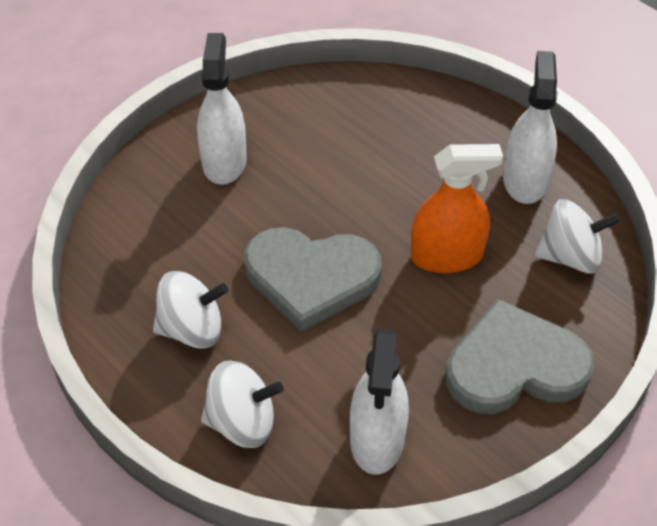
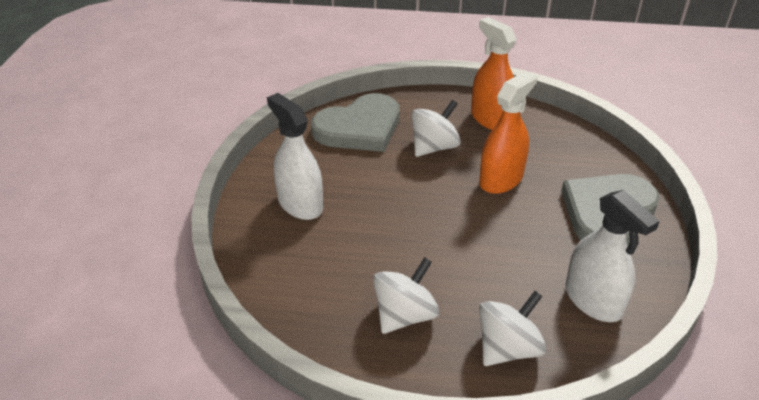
camera: 40 degrees left, 10 degrees down
grey heart [244,227,382,332] -> grey heart moved to [311,93,400,152]
white spray bottle [503,51,558,204] -> orange spray bottle [471,17,517,130]
white spinning top [535,199,621,274] -> white spinning top moved to [411,100,461,157]

